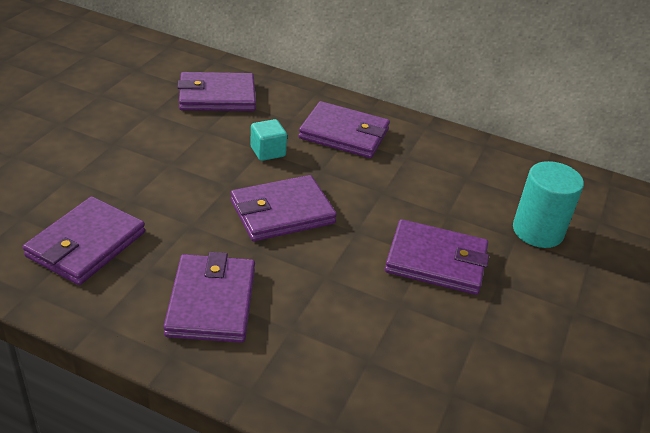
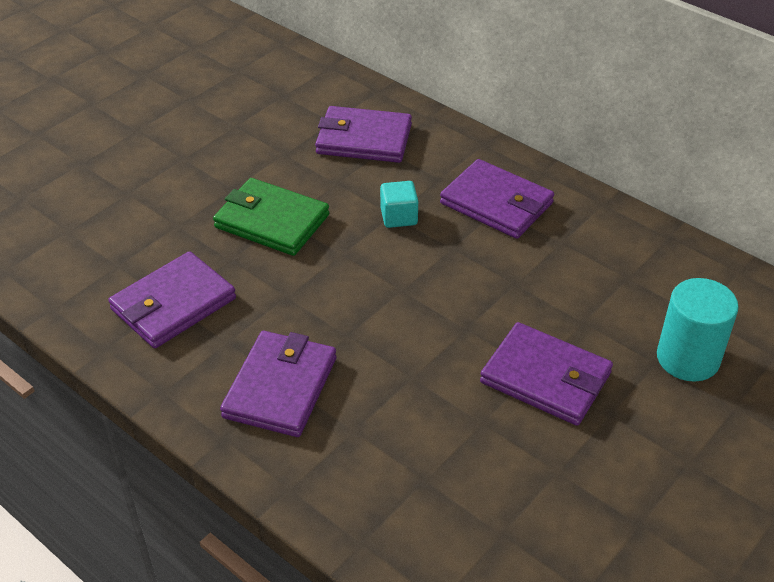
camera: 20 degrees right, 5 degrees up
purple wallet [231,175,337,241] -> none
none -> green wallet [213,178,329,256]

